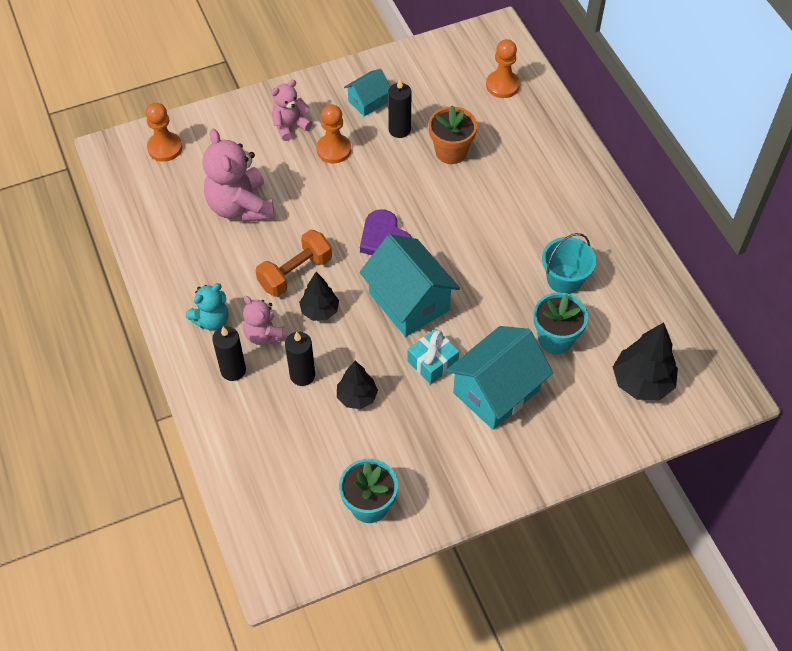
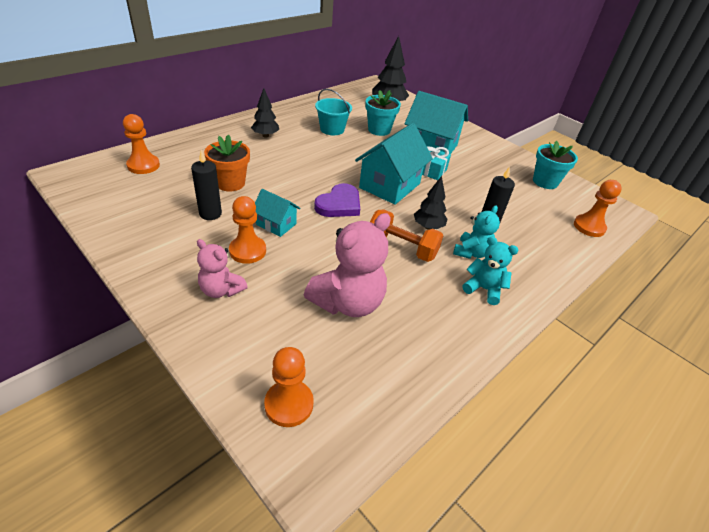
camera: 115 degrees left, 15 degrees down
black candle [212,326,246,381] -> none
pink teddy bear [243,296,288,345] -> turquoise teddy bear [453,205,500,259]
black tree [337,361,378,409] -> black tree moved to [251,88,279,138]
turquoise house [344,69,390,116] -> turquoise house moved to [255,189,301,237]
none -> orange pawn [574,180,622,237]

